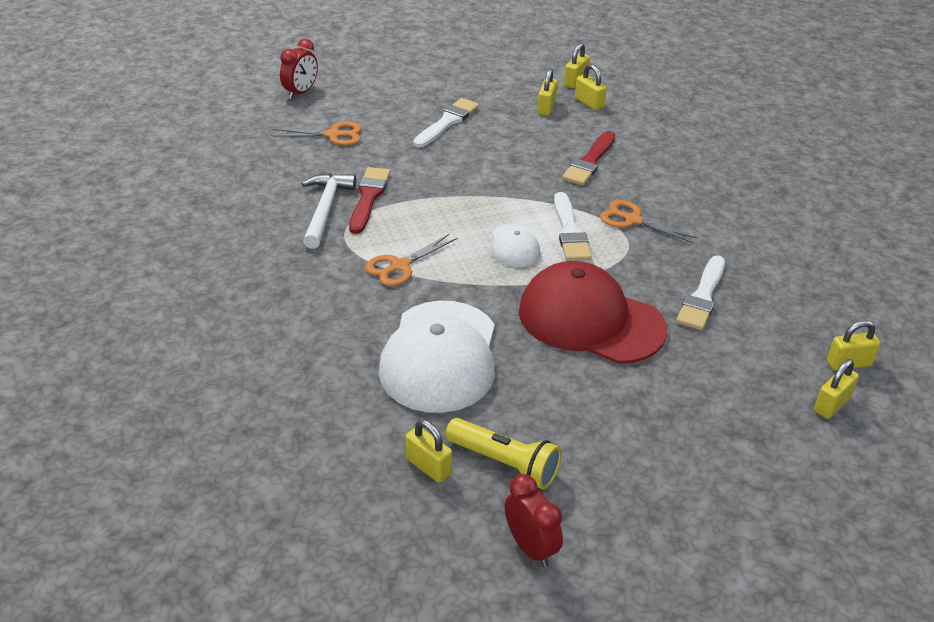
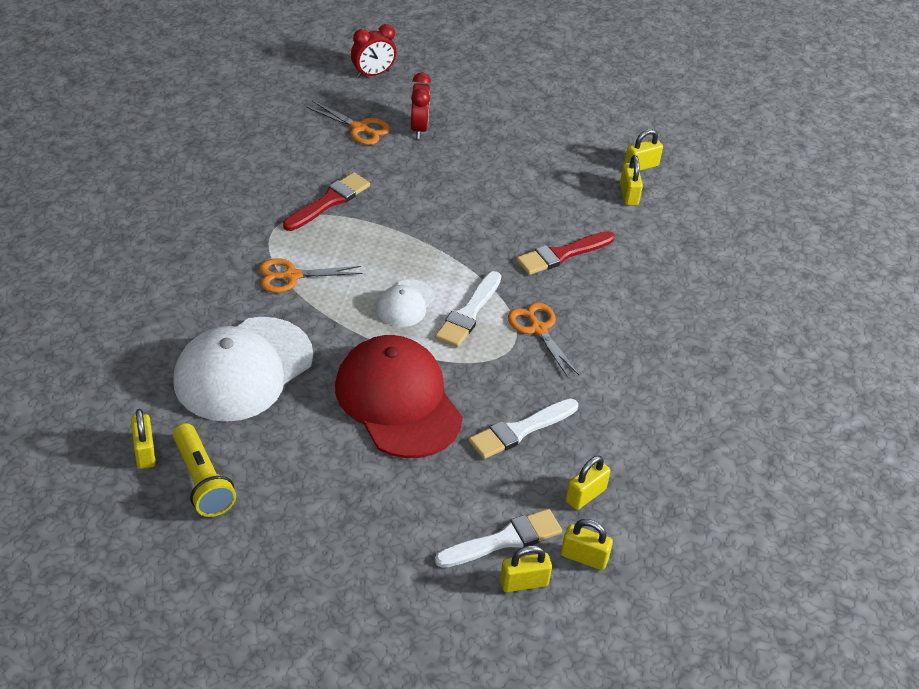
camera: 30 degrees right, 5 degrees up
white hammer [302,173,356,249] -> none
white brush [413,98,479,147] -> white brush moved to [435,509,562,568]
red clock [505,474,563,567] -> red clock moved to [411,73,431,139]
yellow padlock [537,68,558,116] -> yellow padlock moved to [566,456,611,510]

